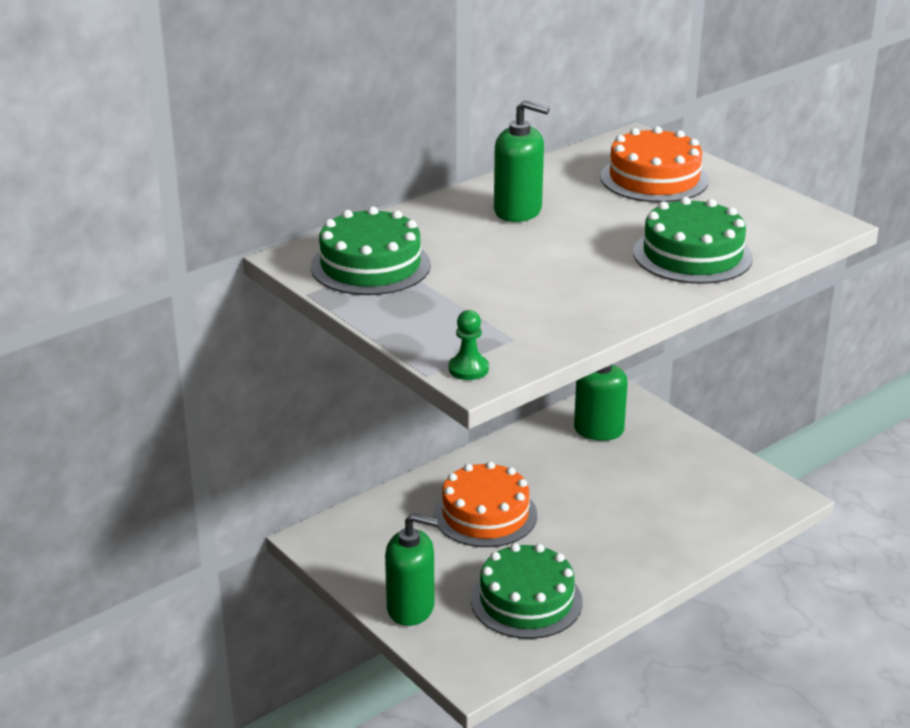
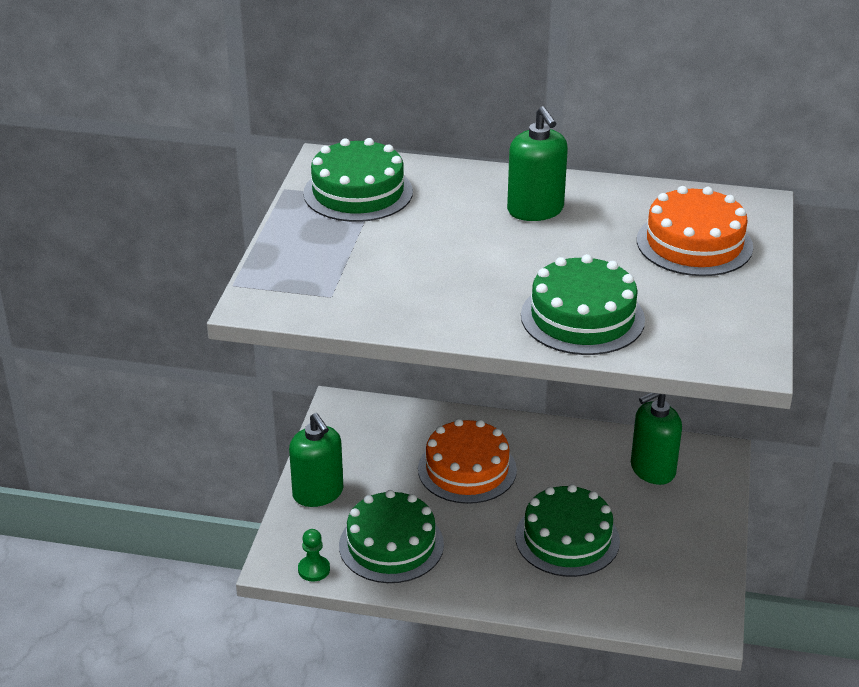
camera: 50 degrees right, 5 degrees up
green pawn [449,310,489,380] -> green pawn moved to [298,529,330,582]
none -> green cake [515,484,620,577]

